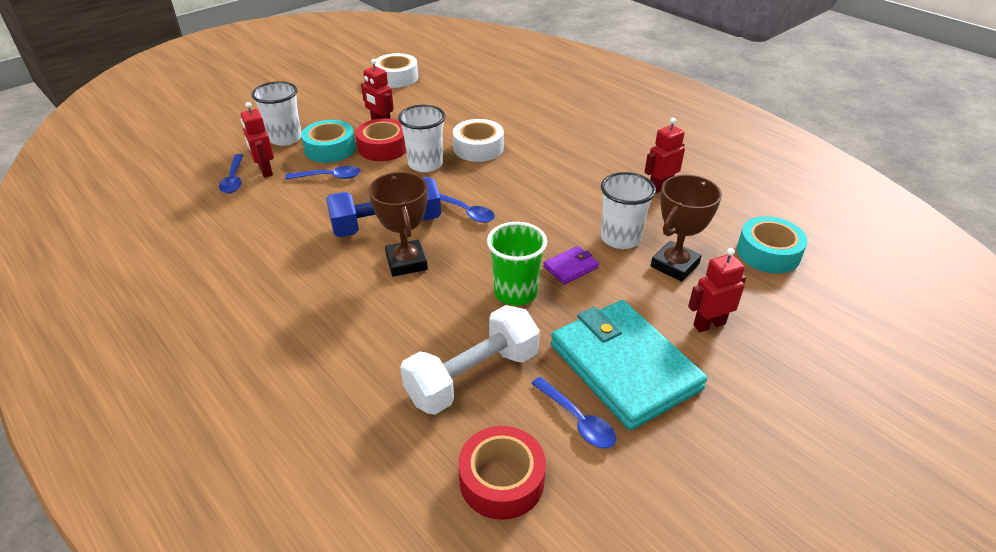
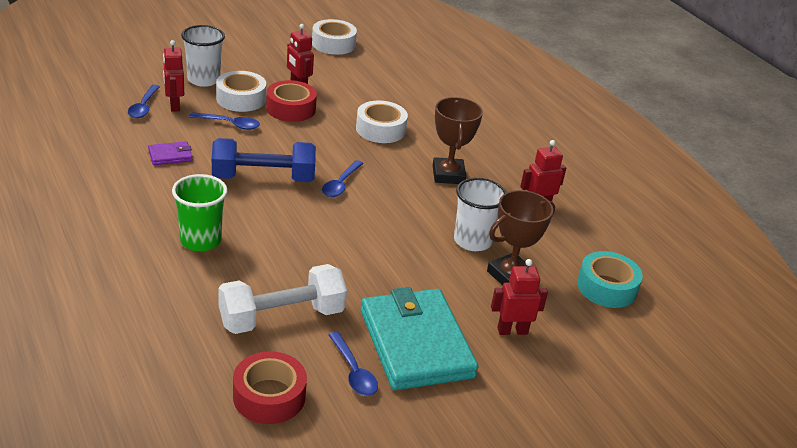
camera: 10 degrees right, 5 degrees down
turquoise tape [301,120,356,163] -> white tape [216,71,266,112]
brown trophy [369,172,428,277] -> brown trophy moved to [433,97,483,184]
white cup [398,105,446,172] -> none
blue spoon [439,193,495,223] -> blue spoon turned 60 degrees clockwise [322,160,364,197]
green cup [487,222,547,306] -> green cup moved to [172,174,228,251]
purple wallet [543,246,599,285] -> purple wallet moved to [148,141,193,165]

